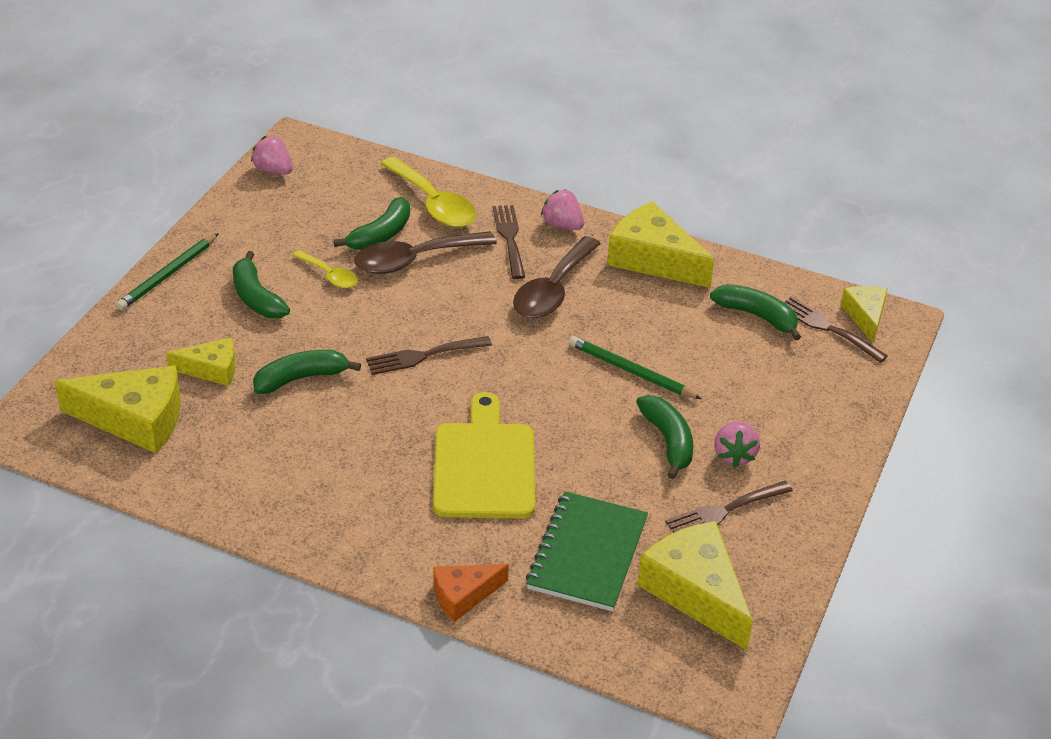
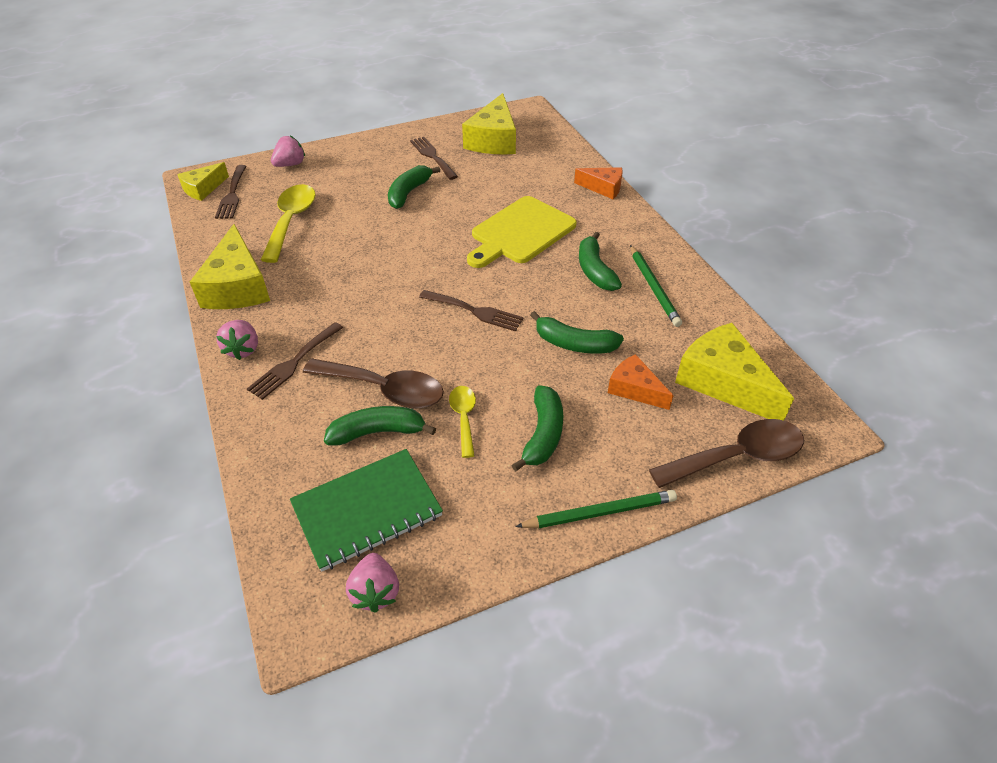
camera: 135 degrees left, 5 degrees up
yellow cheese [166,337,236,386] -> orange cheese [608,354,674,410]
yellow spoon [381,157,476,227] -> yellow spoon moved to [261,184,316,263]
brown spoon [513,236,601,318] -> brown spoon moved to [649,419,804,488]
green notebook [526,491,648,612] -> green notebook moved to [290,449,443,572]
green pencil [569,336,702,399] -> green pencil moved to [630,245,682,327]
brown fork [665,481,793,533] -> brown fork turned 135 degrees counterclockwise [410,137,458,180]
green banana [710,284,801,340] -> green banana moved to [579,232,622,291]
pink strawberry [714,421,760,467] -> pink strawberry moved to [271,136,305,167]

